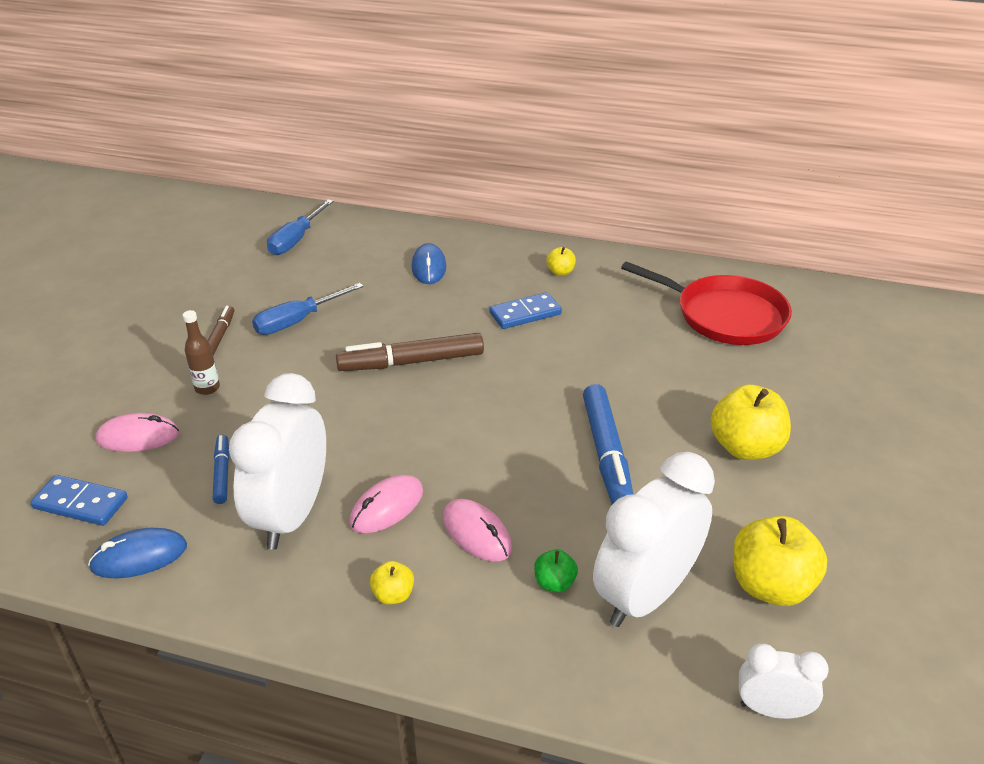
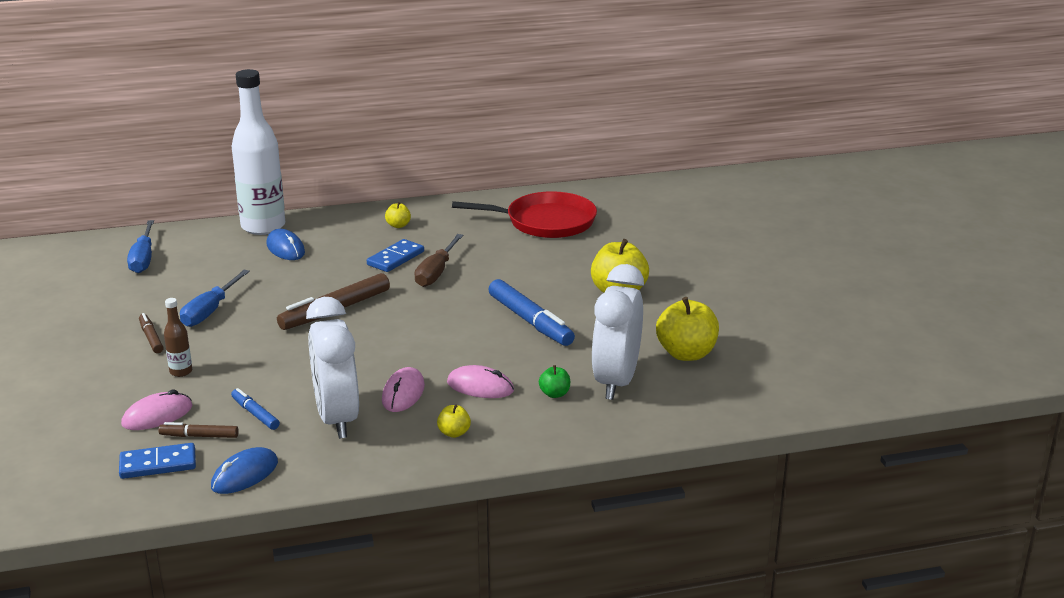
camera: 30 degrees left, 10 degrees down
white clock [739,644,829,719] -> none
none -> brown marker [158,422,239,438]
none -> white bottle [232,69,285,235]
none -> brown screwdriver [415,234,463,287]

